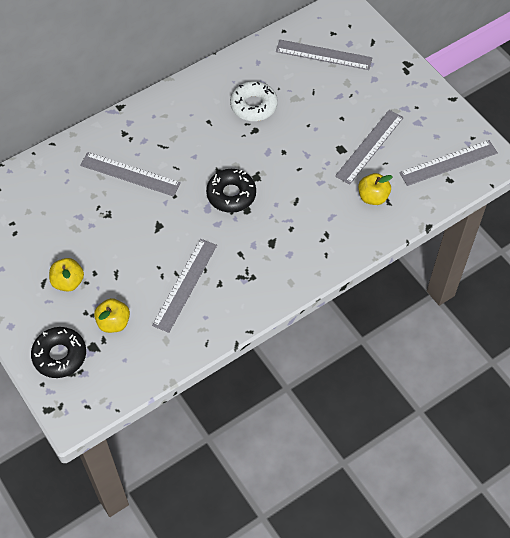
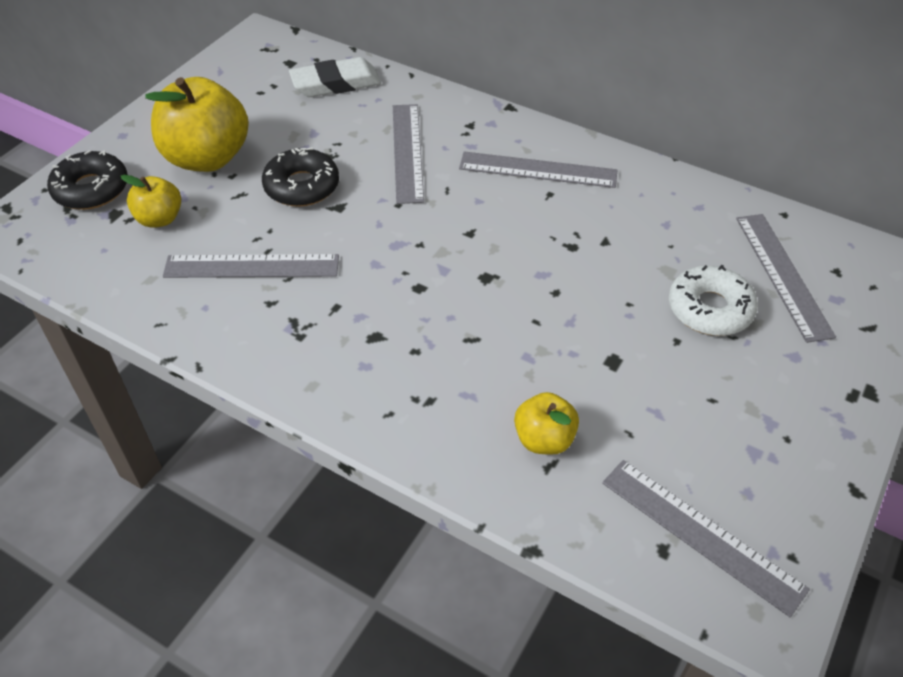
camera: 65 degrees right, 10 degrees down
yellow apple [49,258,84,292] -> yellow apple [145,77,249,172], size x1.91
black donut [206,169,256,213] -> black donut moved to [262,147,339,207]
white donut [230,81,278,121] -> white donut moved to [669,265,758,336]
grey ruler [335,110,404,185] -> grey ruler moved to [459,151,618,188]
none -> white eraser [289,57,381,97]

